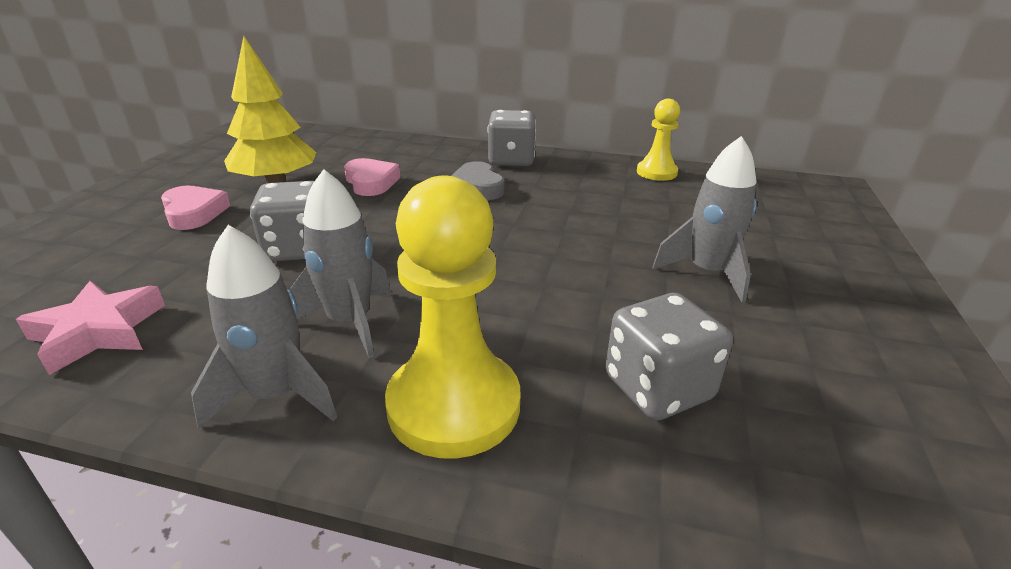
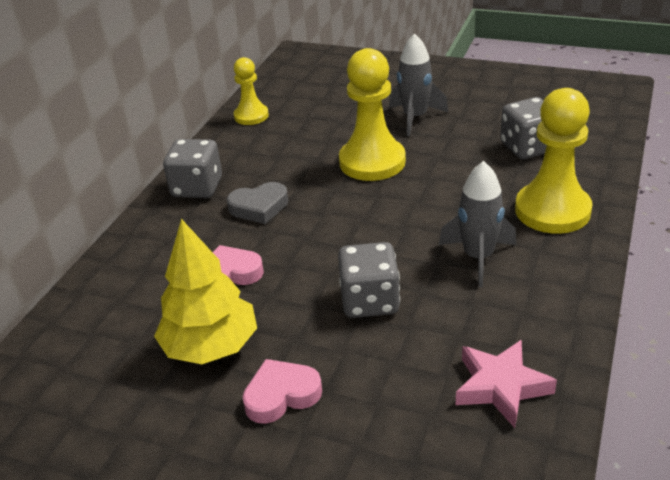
camera: 80 degrees left, 5 degrees up
grey rocket [191,225,338,428] -> none
none -> yellow pawn [339,48,406,181]

